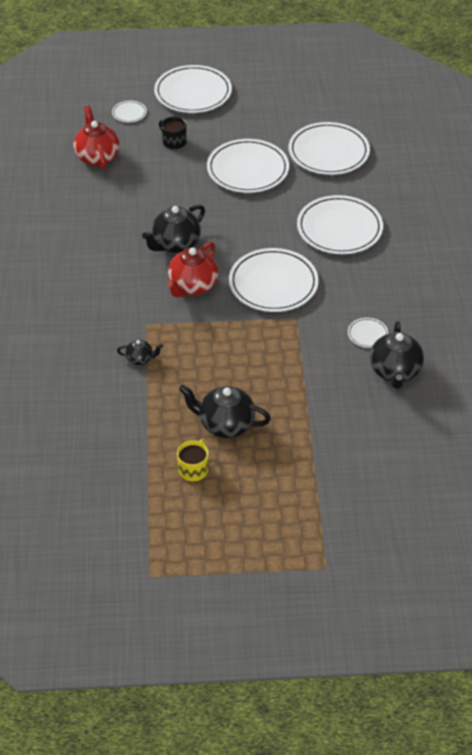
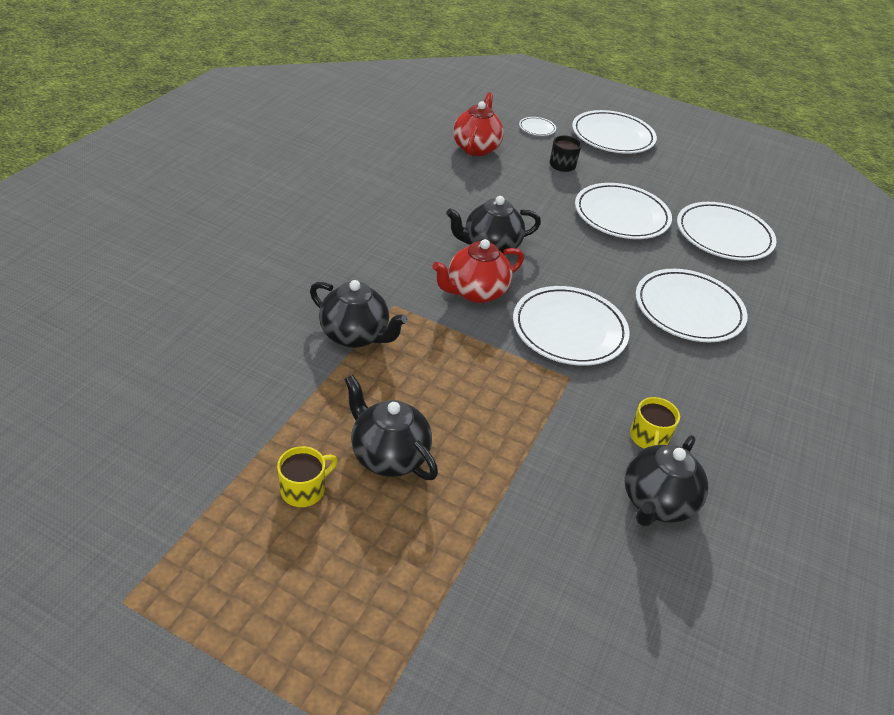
camera: 25 degrees right, 5 degrees down
black teapot [117,339,163,365] -> black teapot [310,280,408,348], size x1.94
white plate [348,318,389,348] -> yellow mug [630,397,680,449]

